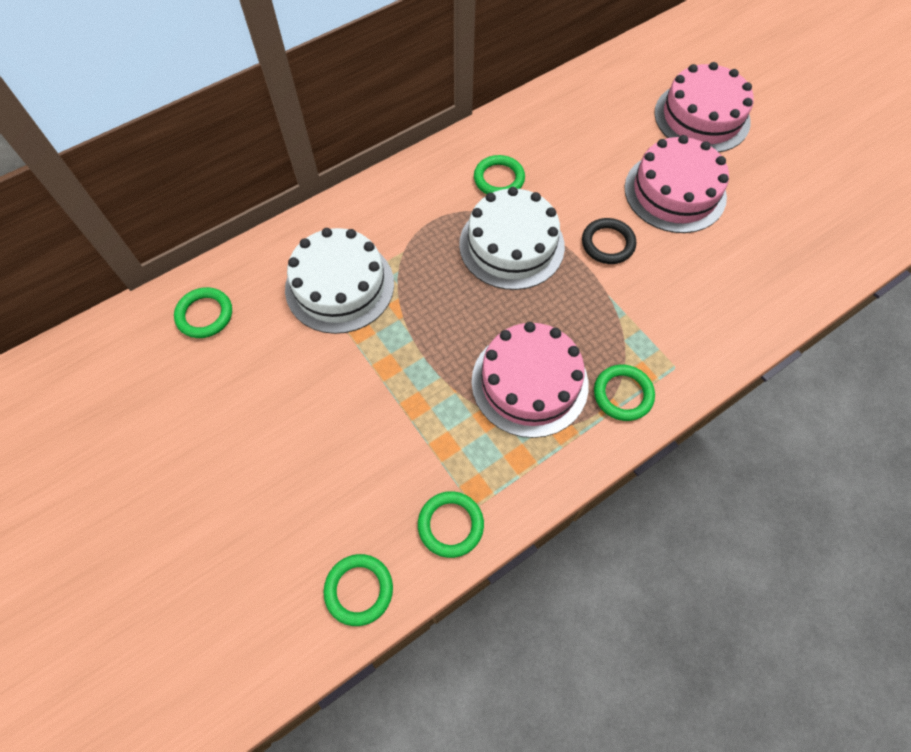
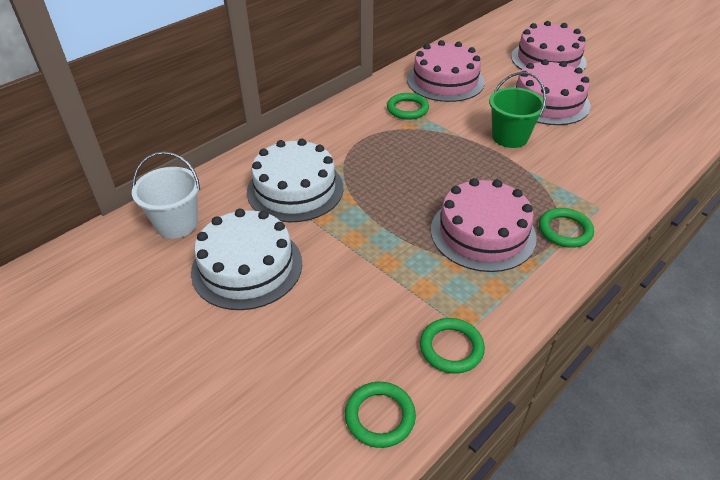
camera: 10 degrees left, 20 degrees down
green ring [174,287,232,338] -> white bucket [132,151,200,239]
white cake [459,187,565,290] -> white cake moved to [191,209,302,310]
black ring [582,218,636,264] -> green bucket [489,72,546,148]
none -> pink cake [407,40,484,102]

